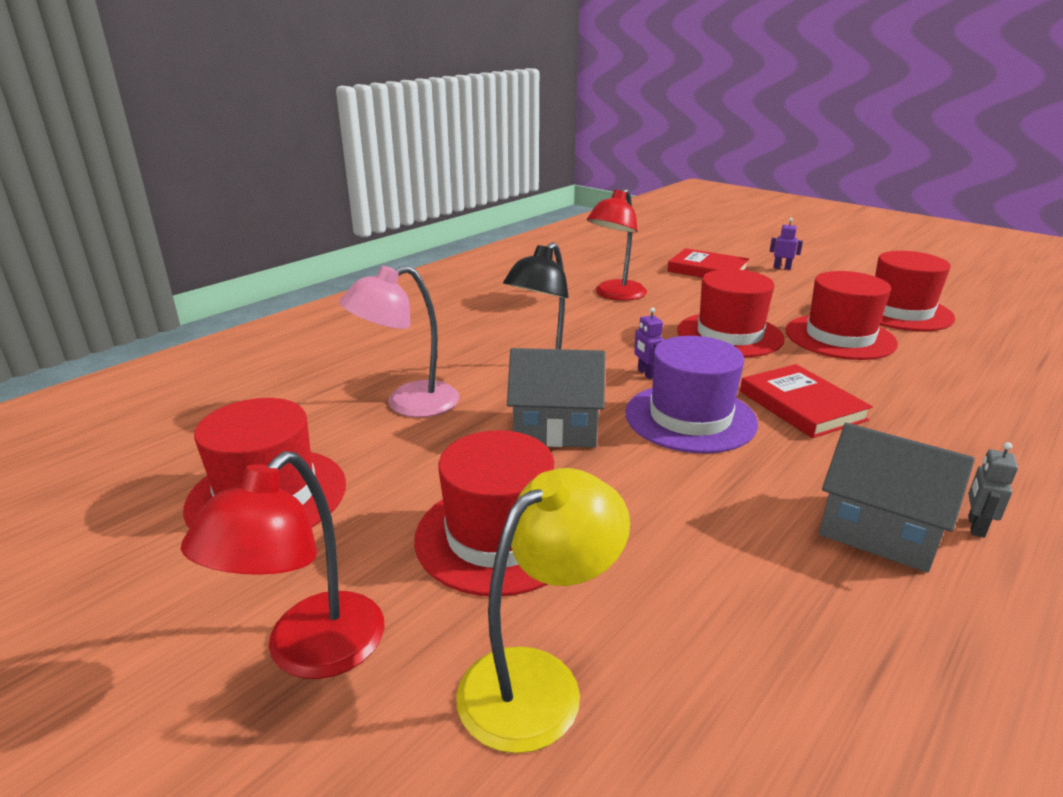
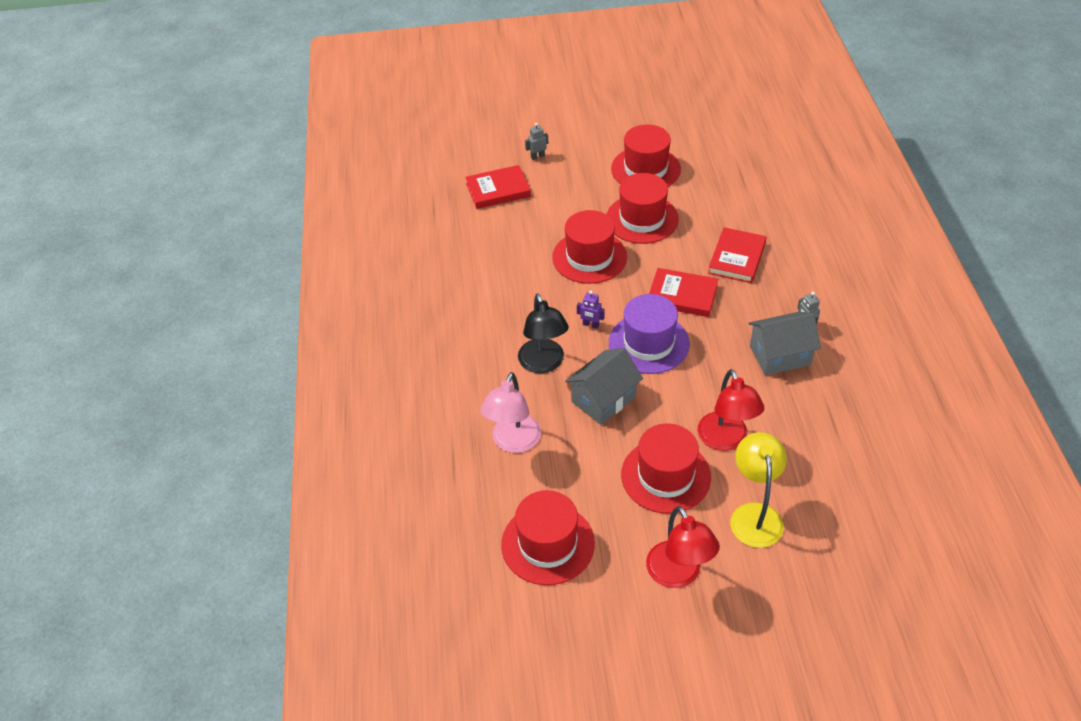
camera: 45 degrees left, 20 degrees up
red lamp [587,189,647,301] -> red lamp moved to [698,369,764,451]
purple robot [769,218,803,270] -> grey robot [525,123,548,160]
none -> red book [708,227,767,283]

